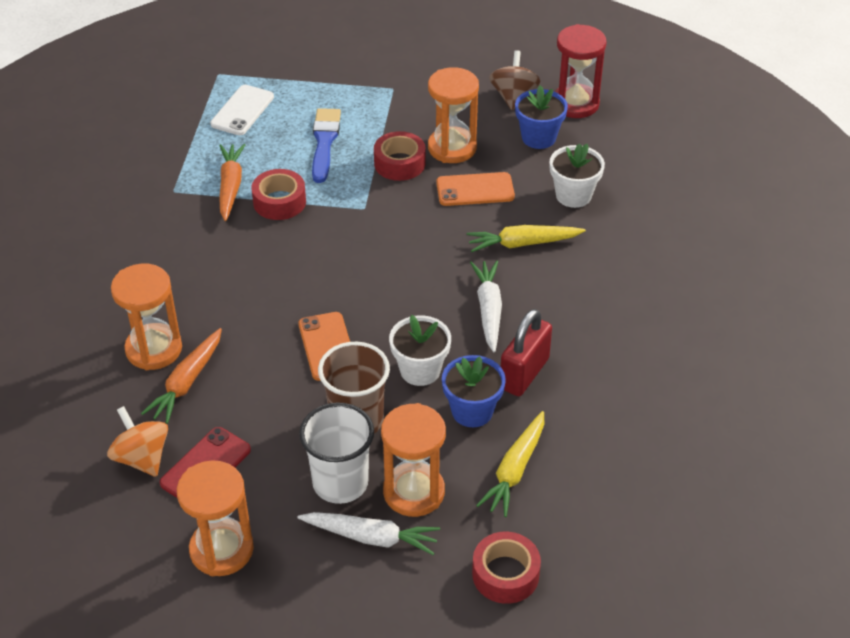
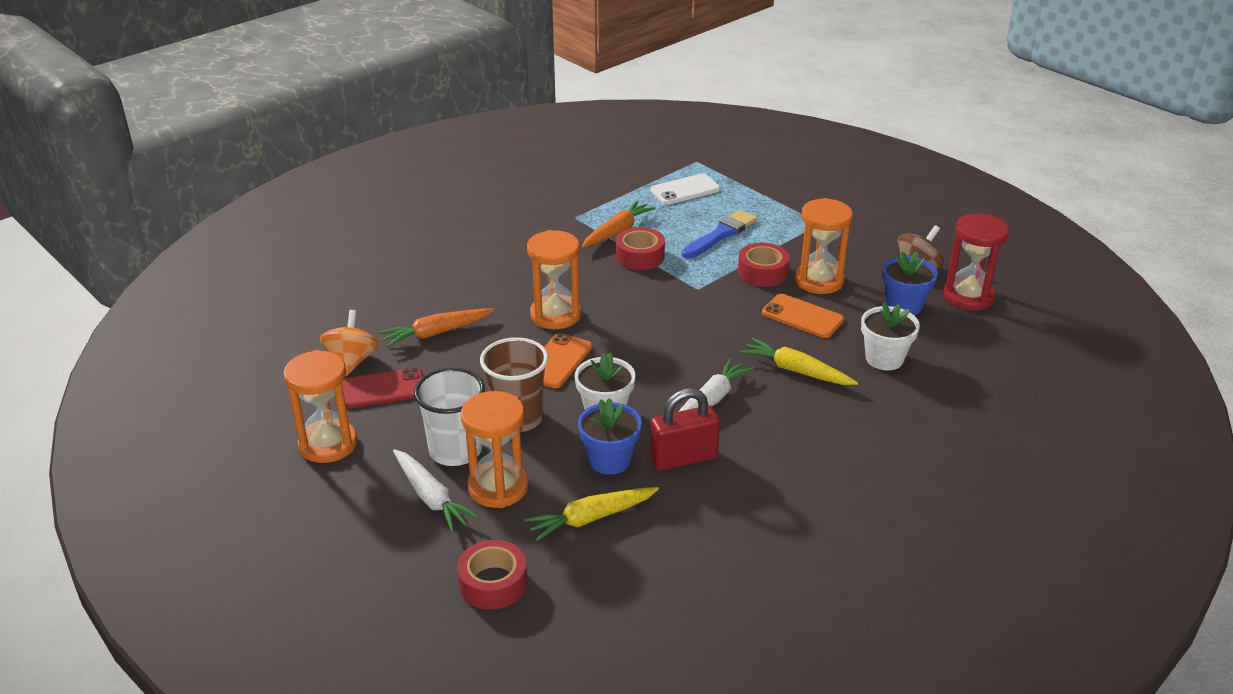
camera: 40 degrees right, 10 degrees down
orange hourglass [111,264,182,370] -> orange hourglass moved to [527,230,581,329]

